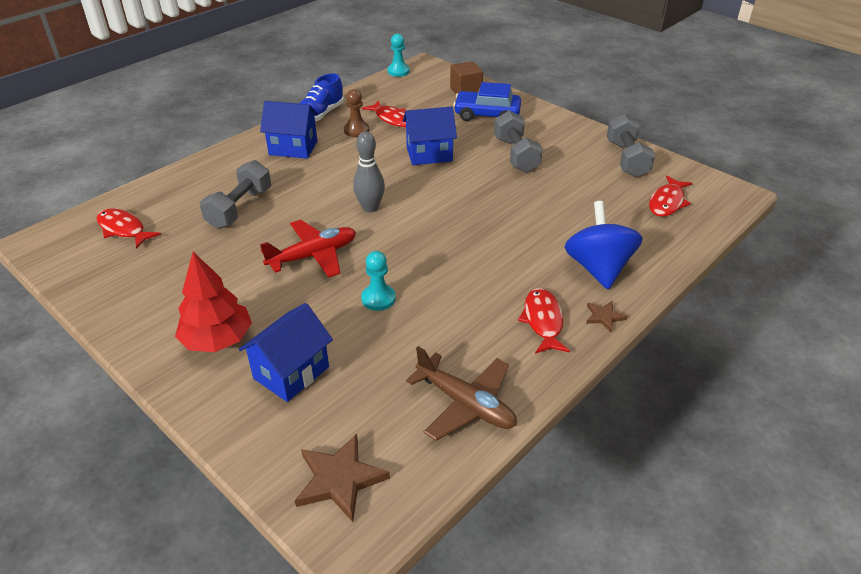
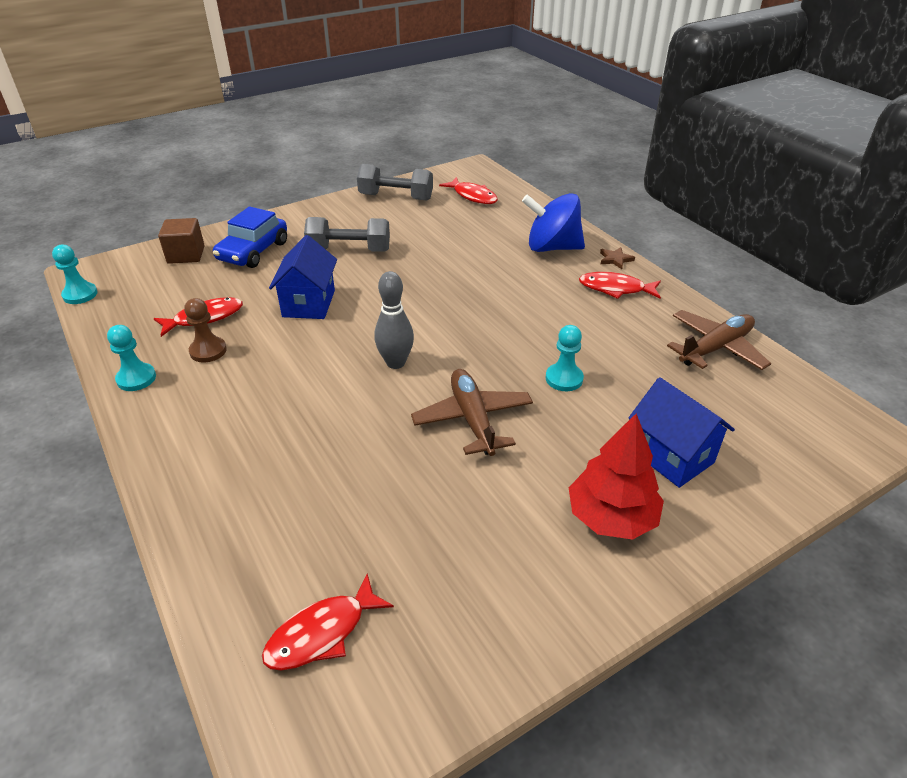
camera: 75 degrees left, 0 degrees up
grey dumbbell [200,160,271,229] -> none
blue house [260,101,318,159] -> none
red plane [260,220,356,277] -> brown plane [411,369,533,456]
brown star [295,434,390,522] -> none
blue shoe [299,73,344,122] -> turquoise pawn [107,325,156,391]

